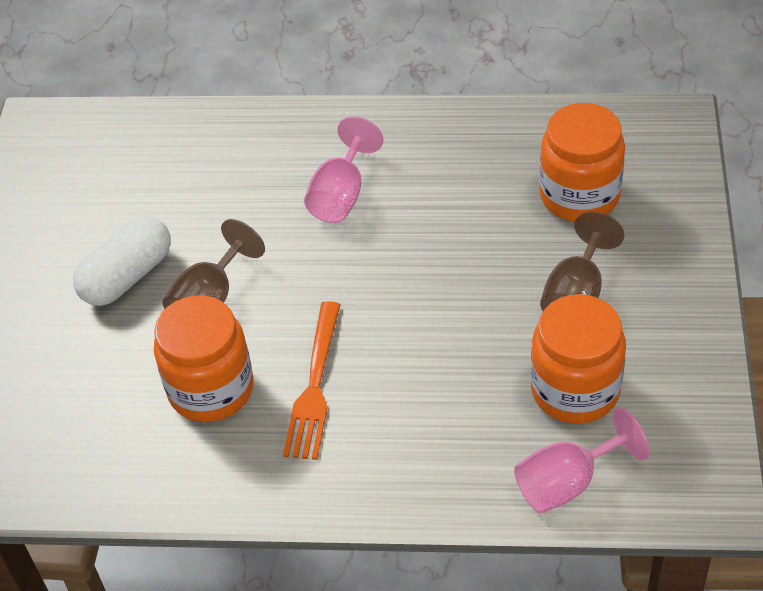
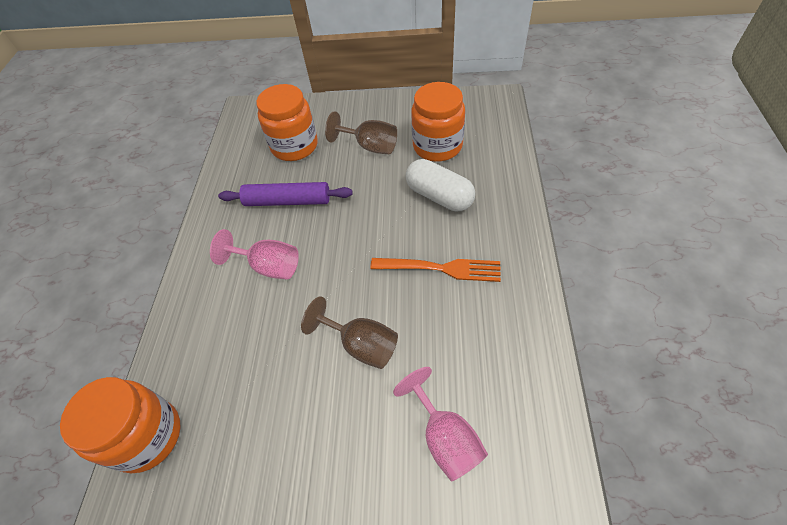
camera: 90 degrees left, 5 degrees up
white capsule [73,215,171,306] -> white capsule moved to [406,159,475,211]
orange jar [154,295,253,422] -> orange jar moved to [60,377,181,473]
pink goblet [514,407,649,513] -> pink goblet moved to [393,367,488,481]
none -> purple rolling pin [218,182,353,206]

